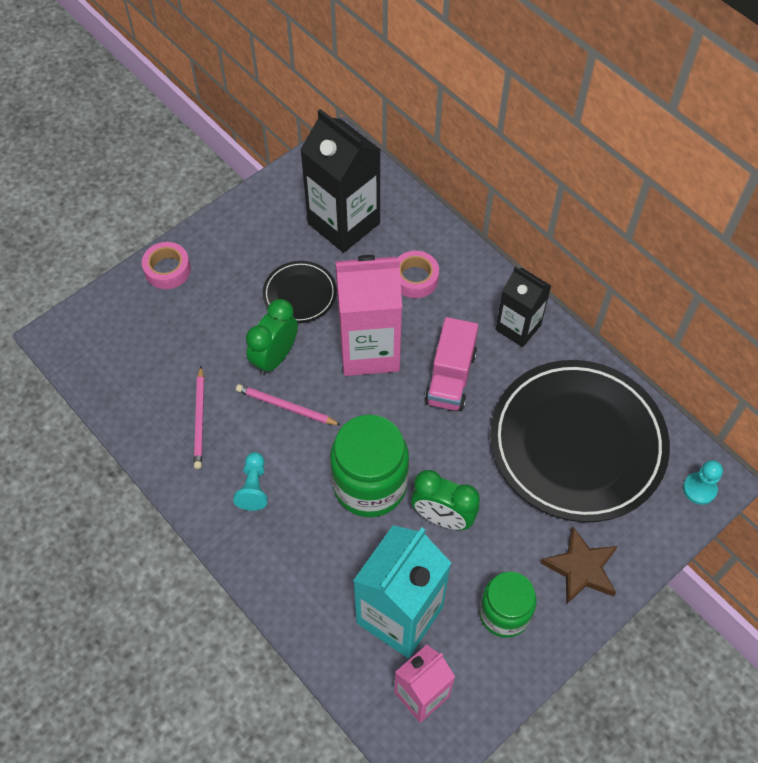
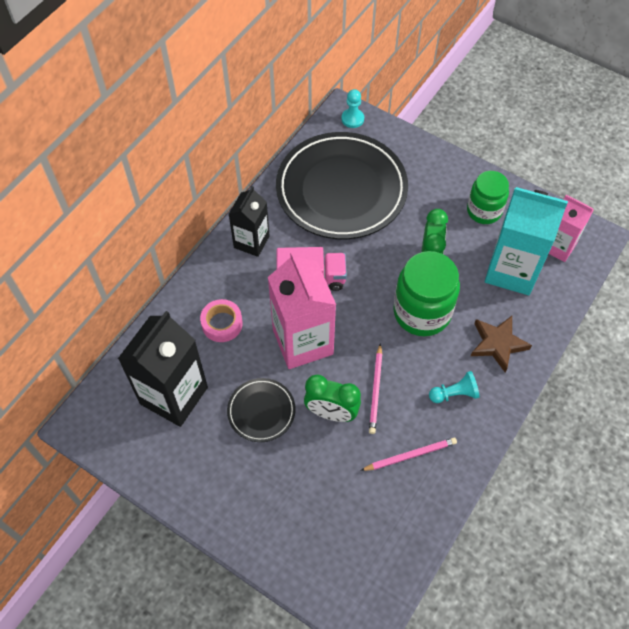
camera: 105 degrees left, 0 degrees up
pink tape [142,242,191,289] -> none
brown star [541,527,618,605] -> brown star moved to [471,316,532,372]

